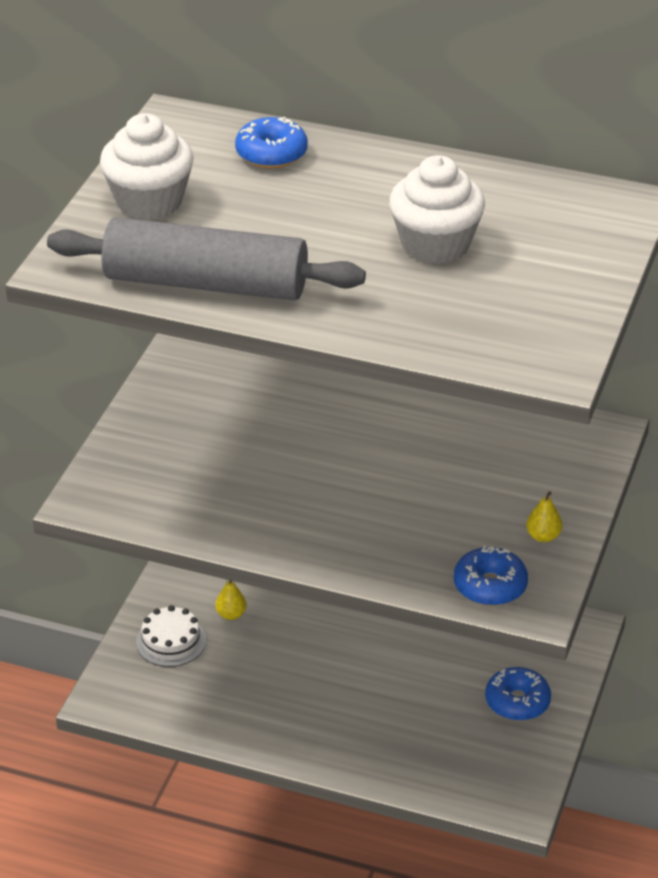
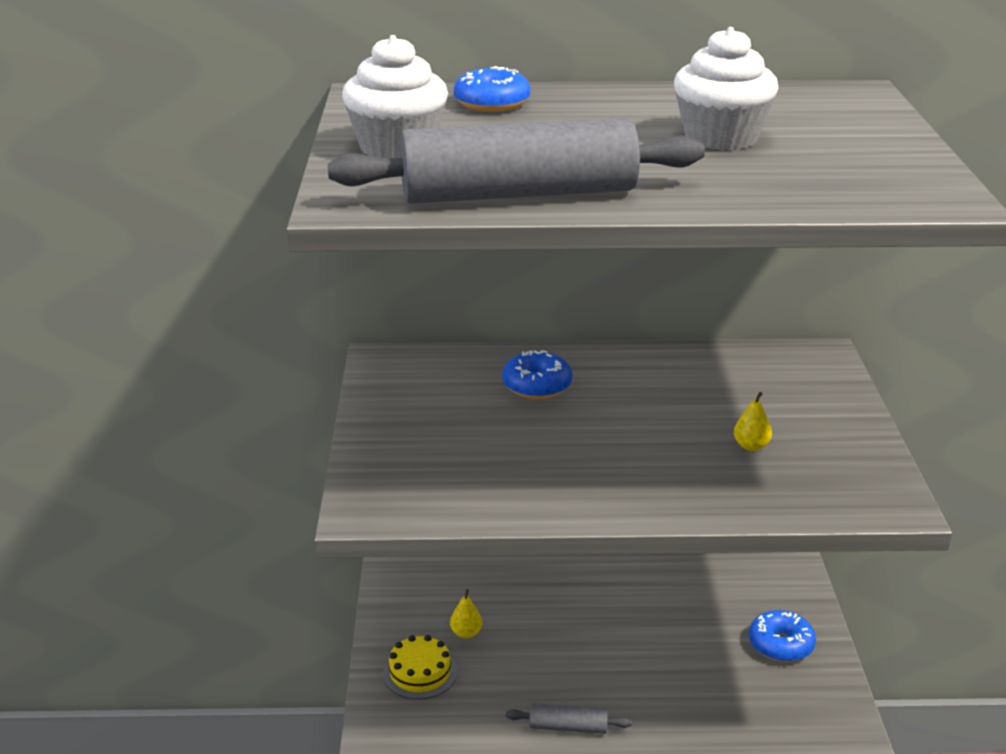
camera: 20 degrees left, 10 degrees down
white cake [136,605,206,667] -> yellow cake [383,635,457,699]
blue donut [454,546,528,606] -> blue donut moved to [502,350,572,399]
yellow pear [526,491,563,542] -> yellow pear moved to [734,392,772,451]
none -> grey rolling pin [506,704,632,734]

